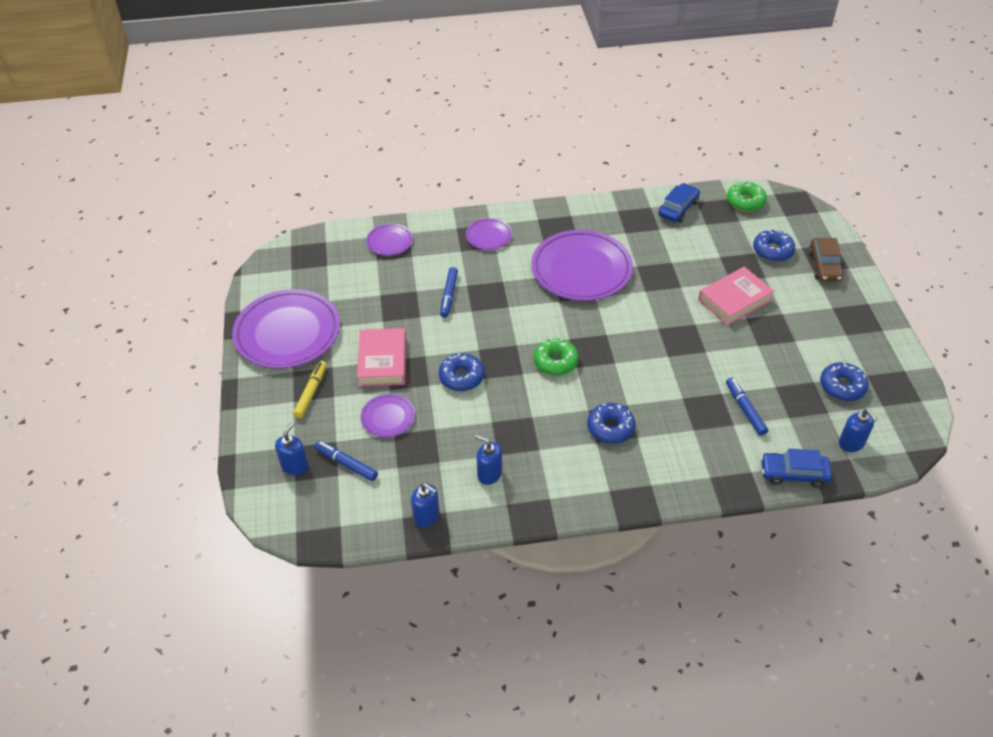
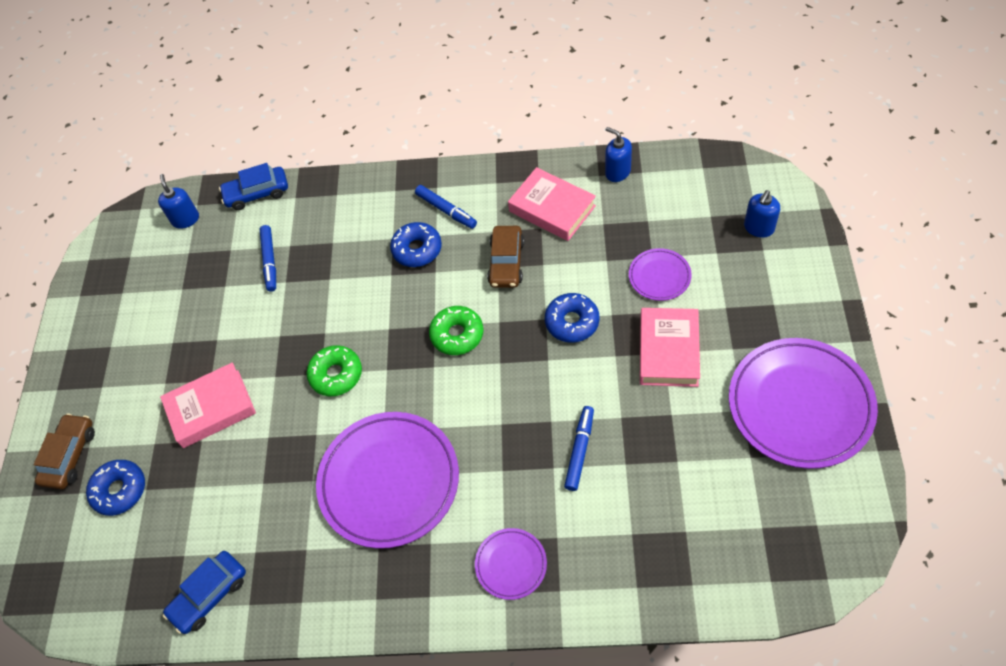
camera: 165 degrees left, 10 degrees up
yellow marker [293,361,327,418] -> none
blue marker [314,441,378,481] -> blue marker moved to [415,185,477,229]
purple plate [366,224,413,256] -> none
blue soap dispenser [475,435,502,485] -> pink book [508,167,596,241]
green donut [727,181,767,212] -> green donut moved to [307,345,362,396]
blue car [761,449,832,488] -> blue car turned 150 degrees clockwise [219,163,288,210]
blue donut [820,362,869,401] -> none
none -> brown car [487,226,524,288]

